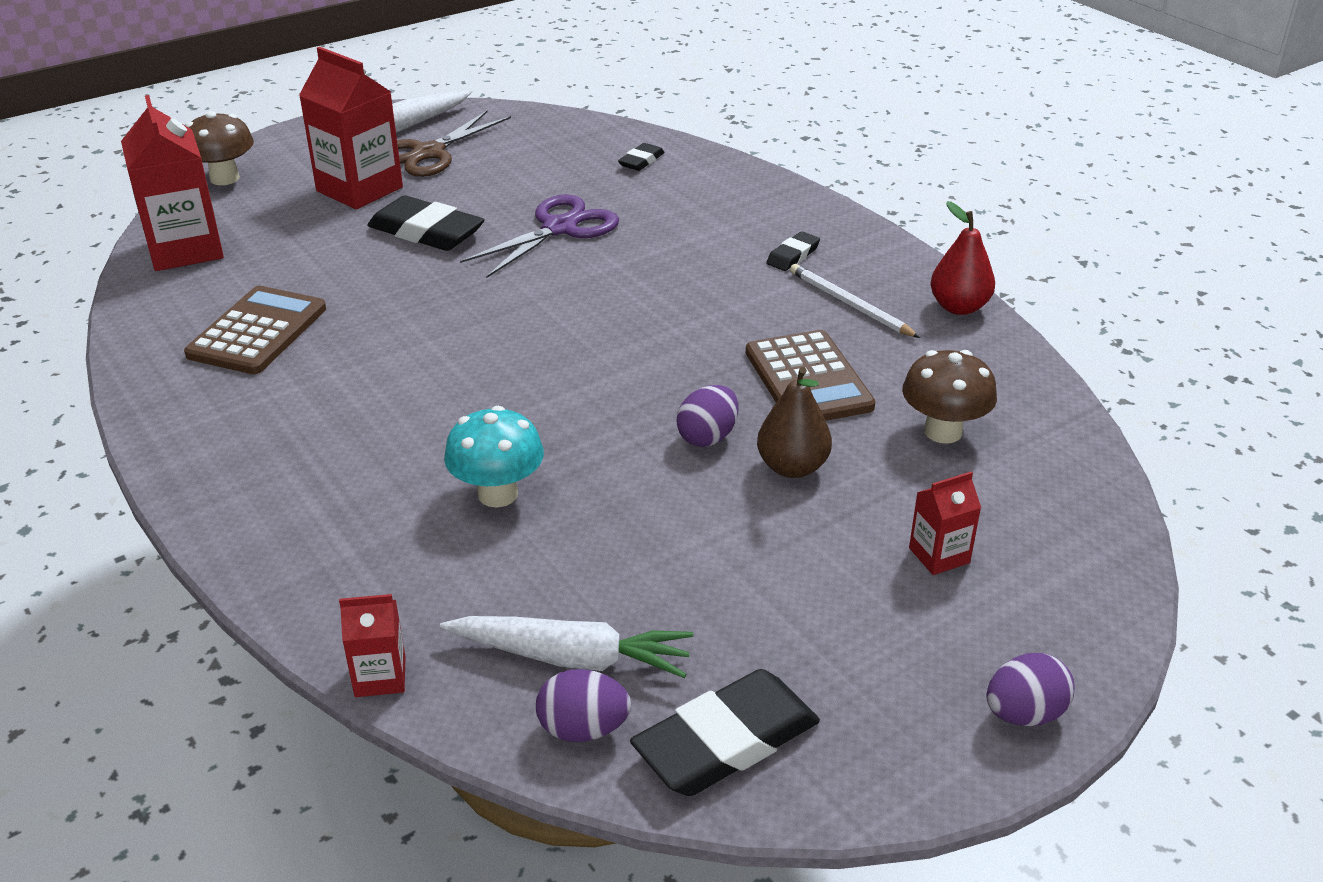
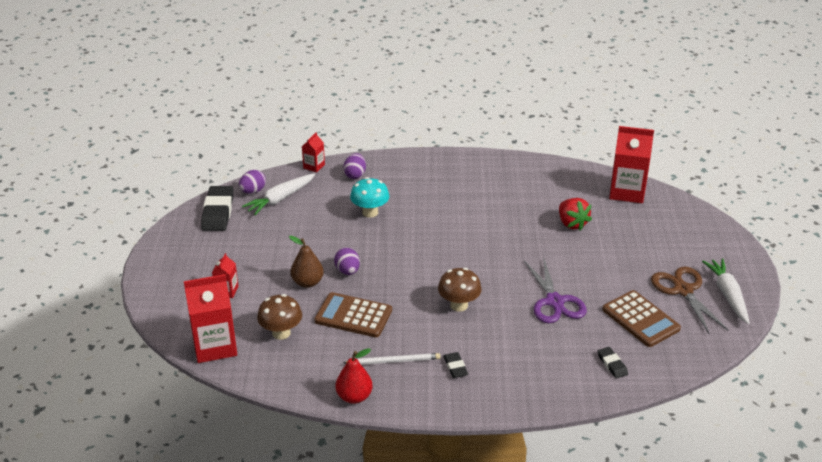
camera: 125 degrees right, 0 degrees up
brown calculator [184,286,326,374] -> brown calculator moved to [602,290,681,347]
brown mushroom [185,111,254,185] -> brown mushroom moved to [438,268,482,312]
red carton [299,47,403,209] -> red carton moved to [184,274,237,363]
black eraser [367,195,485,251] -> none
purple egg [986,653,1075,726] -> purple egg moved to [343,153,366,179]
none -> red strawberry [559,198,592,231]

